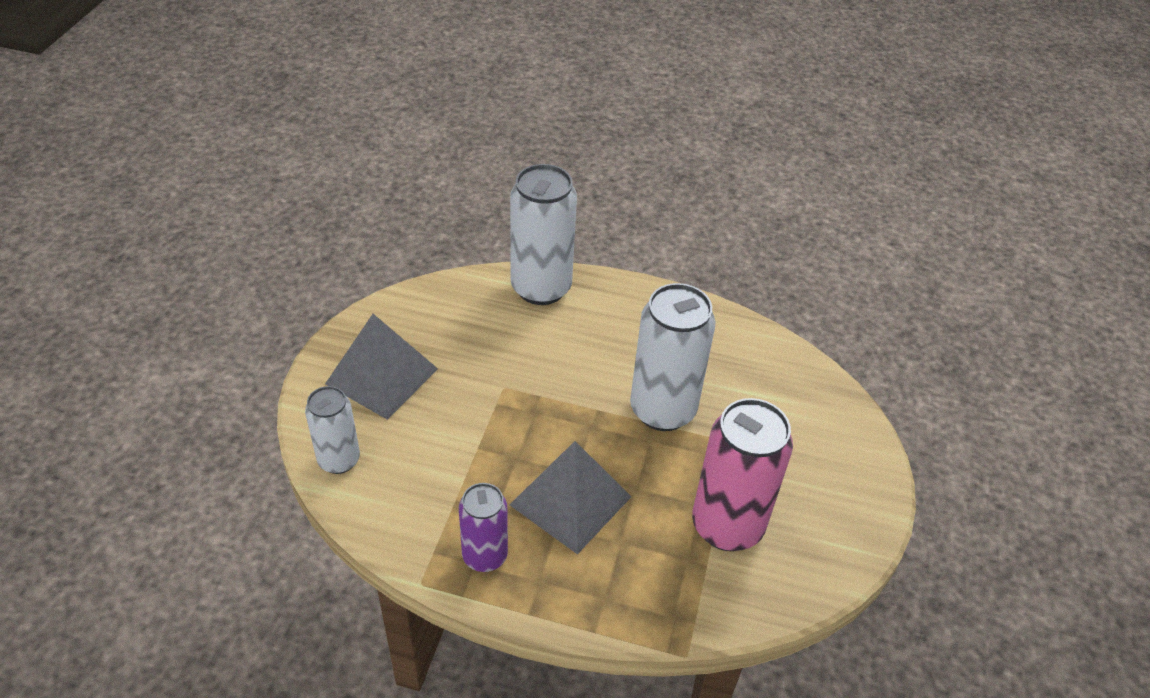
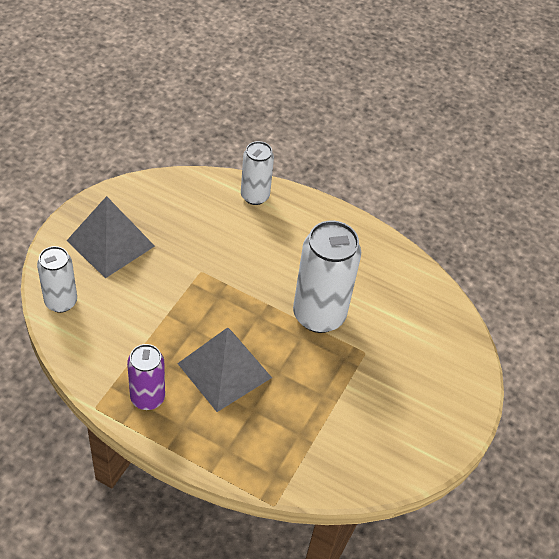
camera: 10 degrees right, 5 degrees up
white can [510,164,577,305] -> white can [241,141,274,205], size x0.59
pink can [692,398,793,551] -> none

